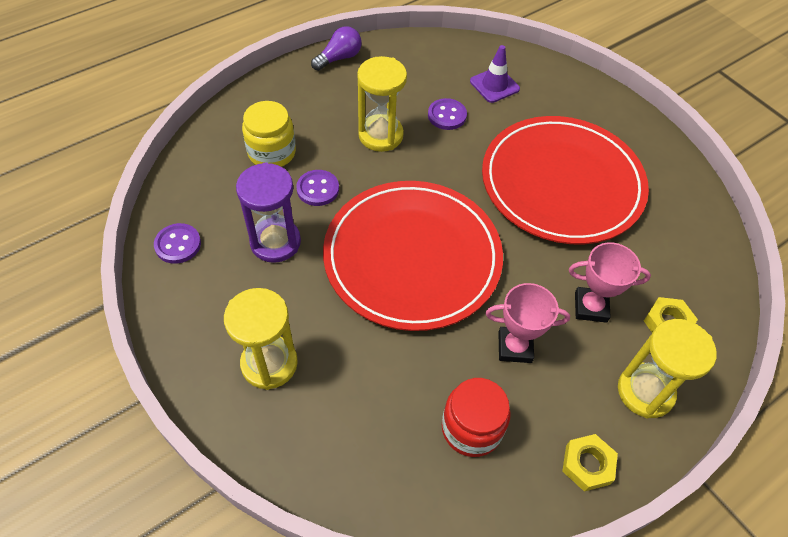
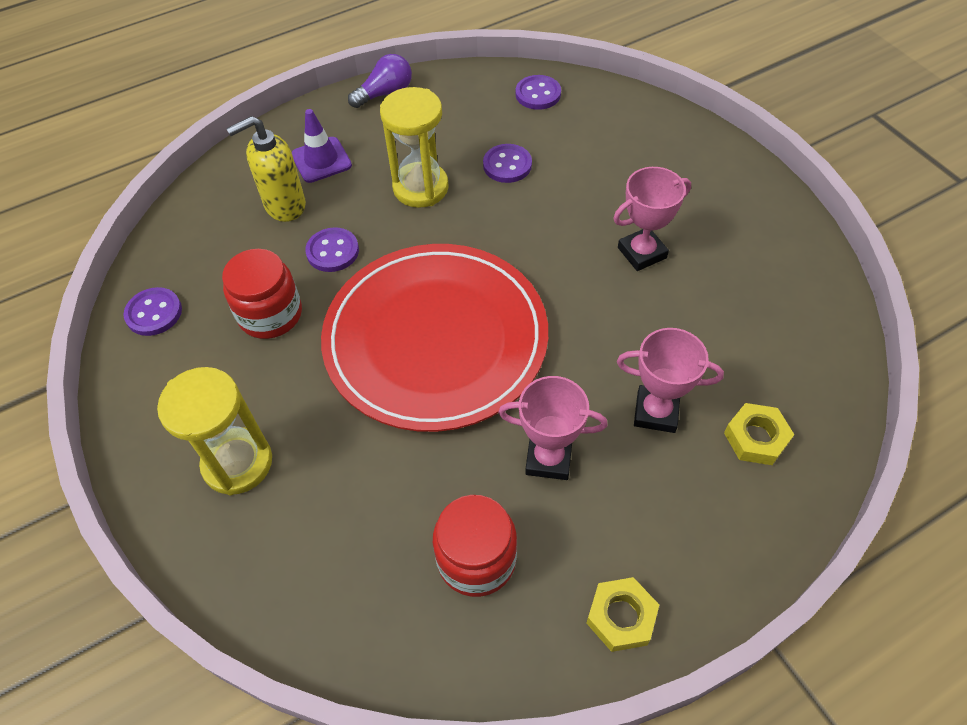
camera: 10 degrees right, 0 degrees up
purple hourglass [236,162,301,263] -> red jar [222,249,302,339]
yellow jar [242,101,296,167] -> yellow soap dispenser [226,116,306,222]
purple traffic cone [470,45,520,103] -> purple traffic cone moved to [292,109,352,183]
red plate [482,116,649,244] -> pink trophy [613,167,691,271]
yellow hourglass [618,319,717,418] -> none
none -> purple button [516,75,561,110]

